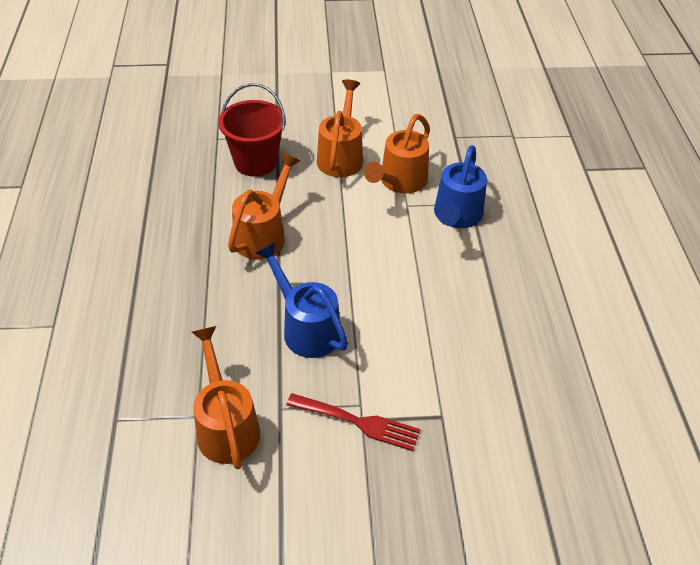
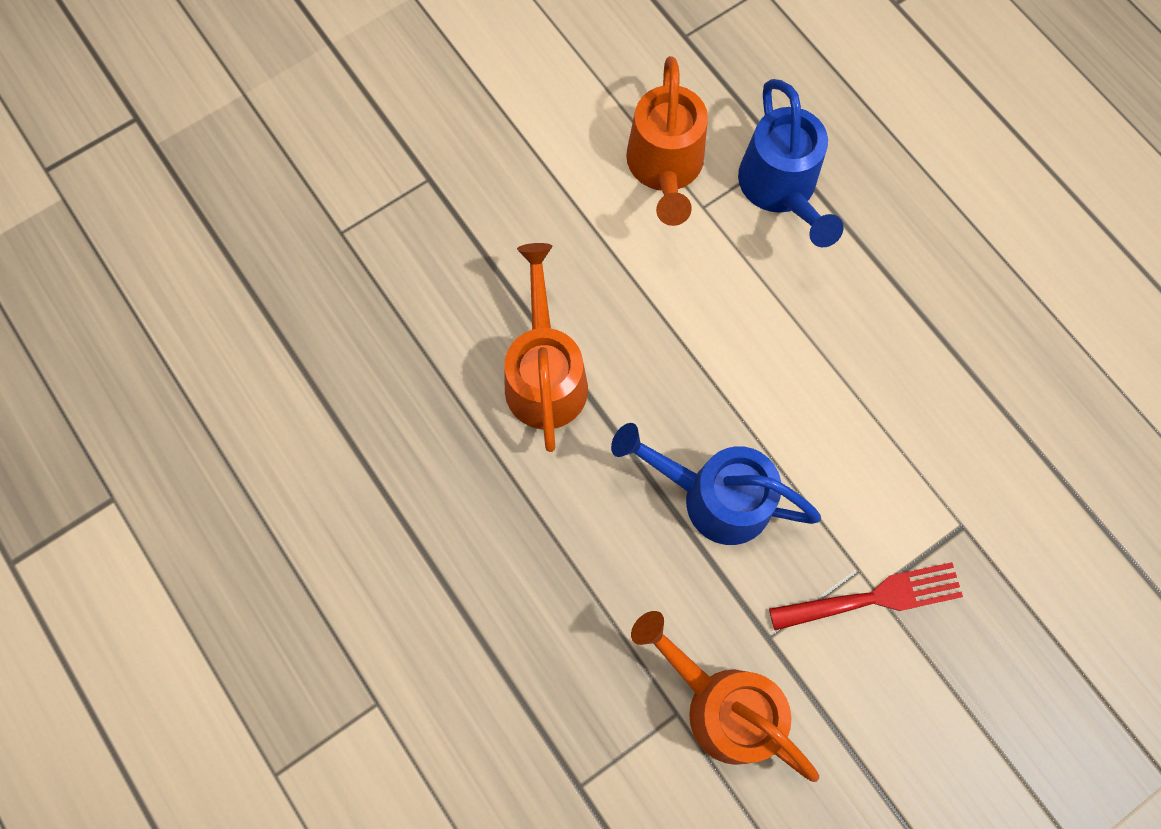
camera: 30 degrees left, 25 degrees up
red bucket [218,83,286,177] -> none
orange watering can [317,80,363,177] -> none

